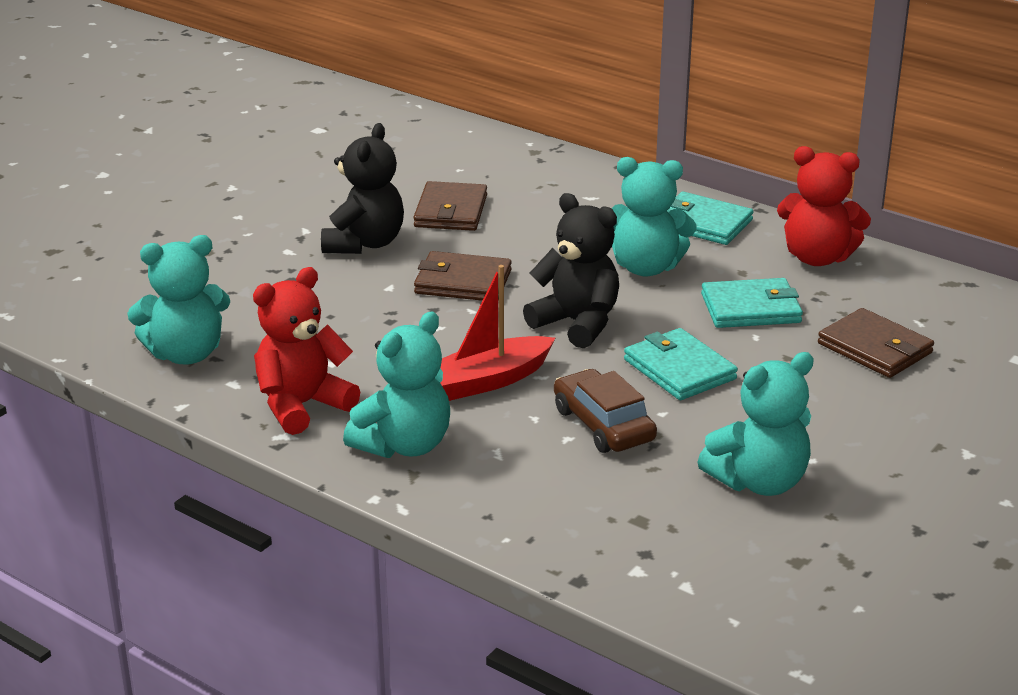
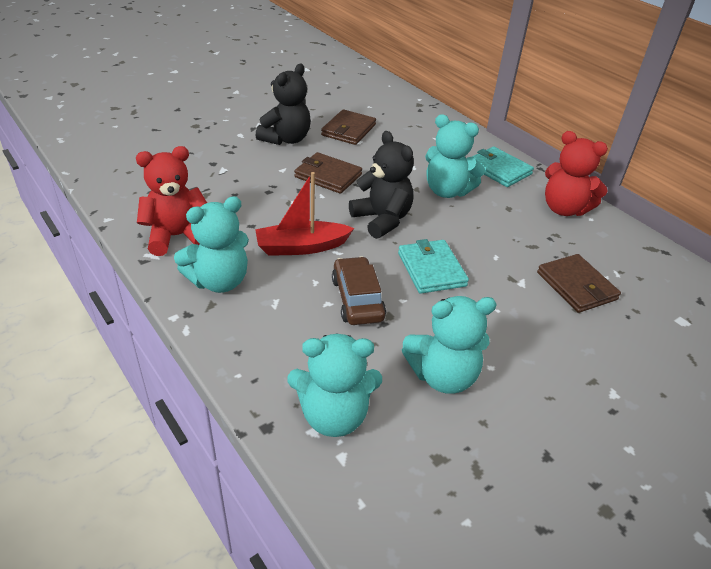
camera: 15 degrees right, 10 degrees up
turquoise teddy bear [127,235,230,365] -> turquoise teddy bear moved to [287,334,382,437]
turquoise wallet [701,278,803,328] -> none

